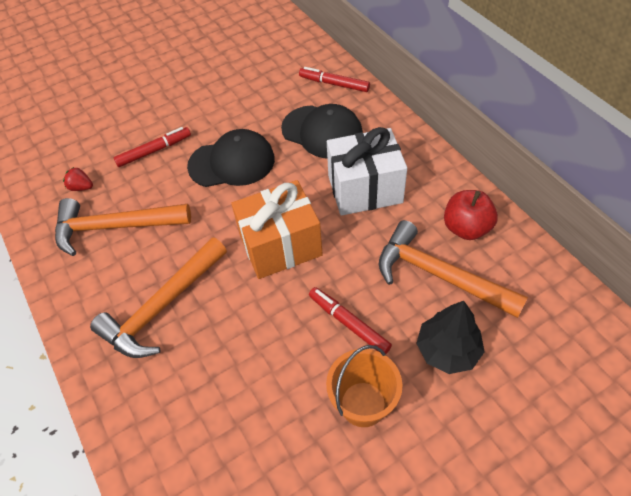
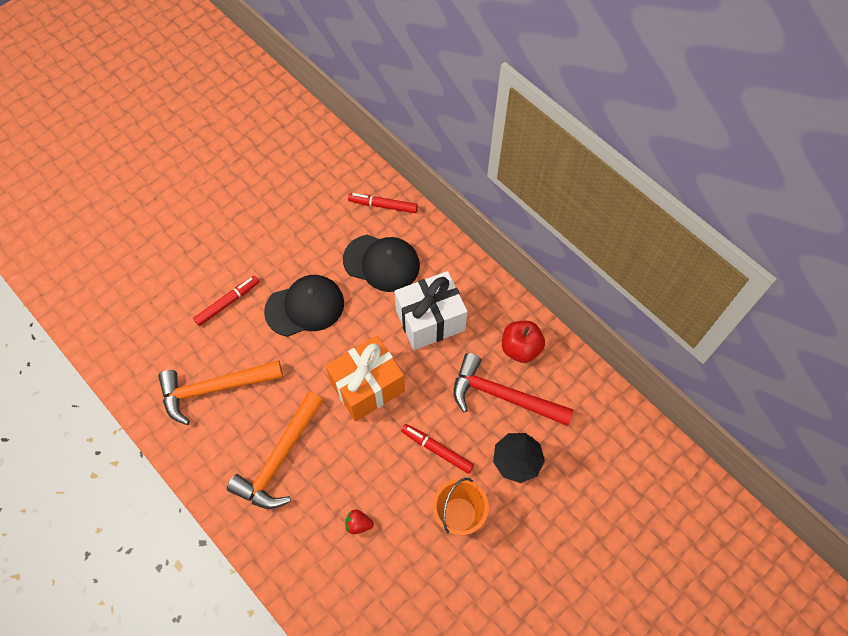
camera: 15 degrees left, 10 degrees up
red strawberry [63,167,93,191] -> red strawberry moved to [345,509,374,534]
orange hammer [379,220,528,318] -> red hammer [453,353,574,426]

